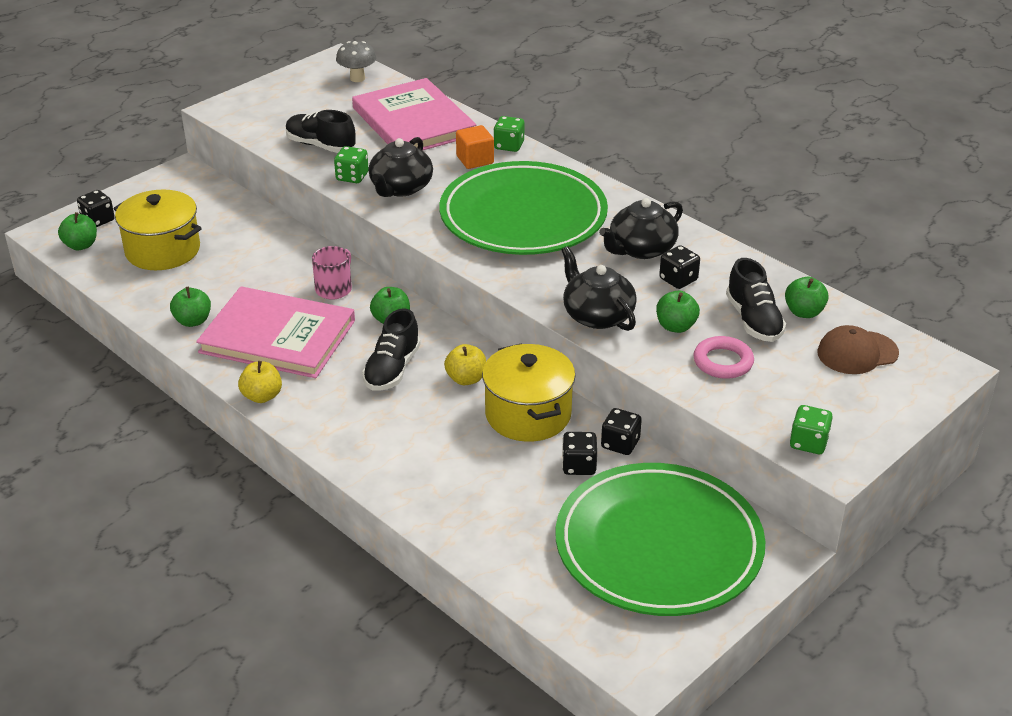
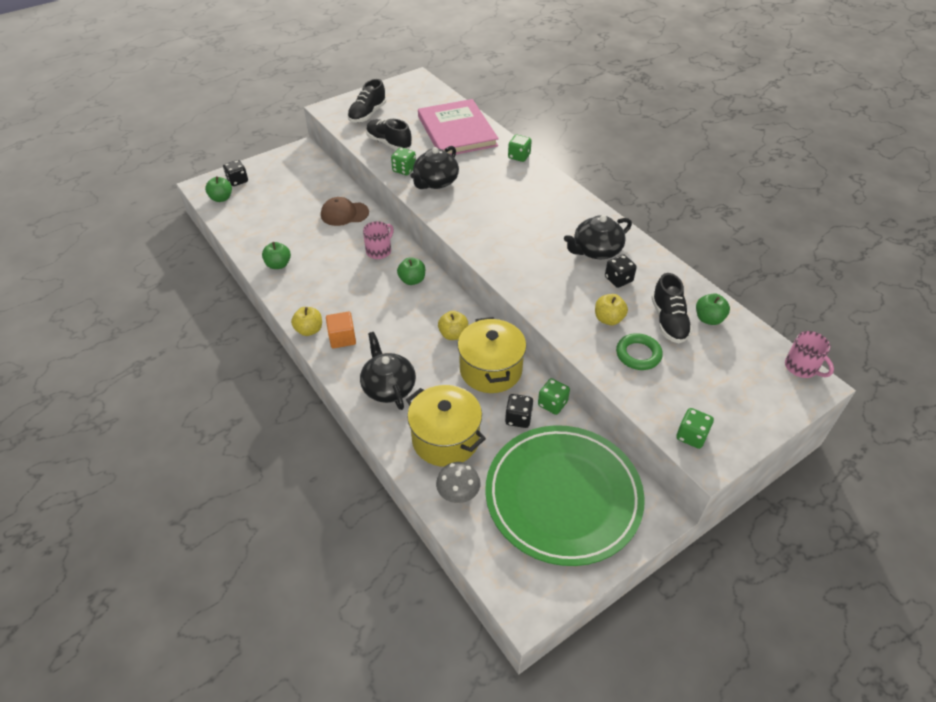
camera: 10 degrees right, 10 degrees up
yellow pot [113,189,202,270] -> yellow pot moved to [406,385,486,467]
pink book [196,286,355,378] -> none
grey mushroom [336,41,376,82] -> grey mushroom moved to [436,462,480,503]
black shoe [362,308,420,391] -> black shoe moved to [347,79,386,123]
green plate [439,161,608,255] -> none
orange cube [456,125,494,169] -> orange cube moved to [326,312,356,348]
black teapot [561,246,637,331] -> black teapot moved to [360,332,416,410]
black dice [601,408,642,455] -> green dice [538,378,570,415]
green apple [656,291,700,333] -> yellow apple [595,294,628,325]
pink ring [693,336,754,379] -> green ring [616,333,663,370]
brown cap [817,325,899,374] -> brown cap moved to [321,197,369,226]
none -> pink mug [785,331,834,378]

